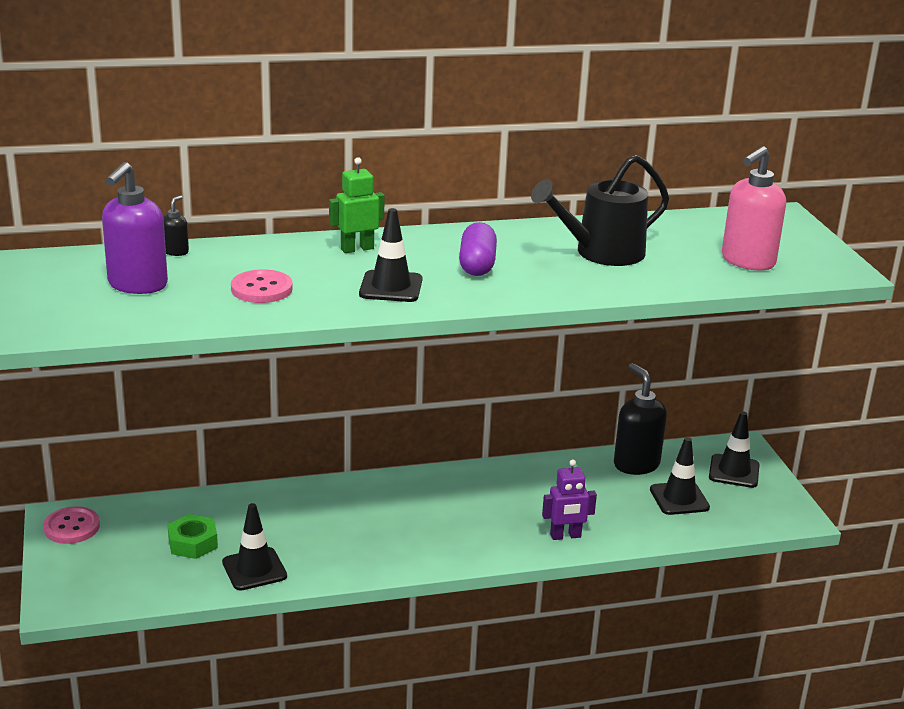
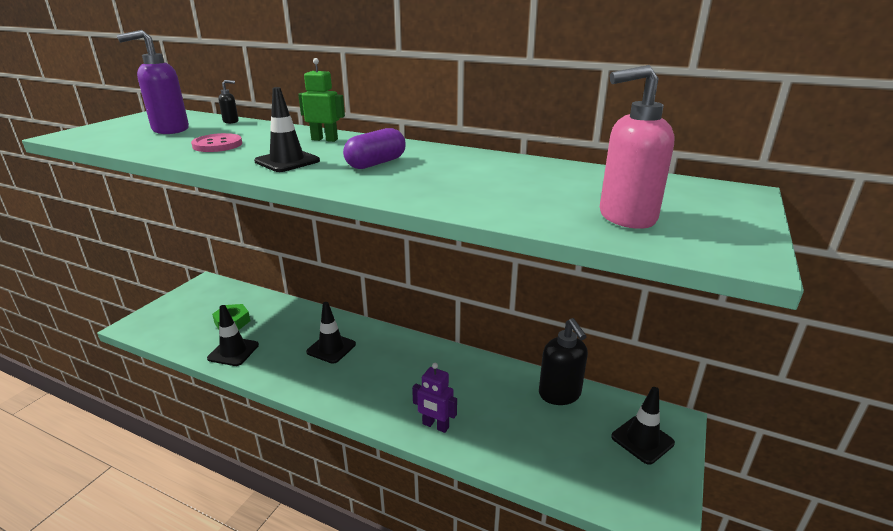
camera: 40 degrees right, 0 degrees up
pink button [43,506,100,544] -> none
black watering can [531,155,669,266] -> none
black soap dispenser [614,363,667,475] -> black soap dispenser turned 150 degrees clockwise [539,318,588,405]
black traffic cone [650,437,710,515] -> black traffic cone moved to [306,302,356,364]

